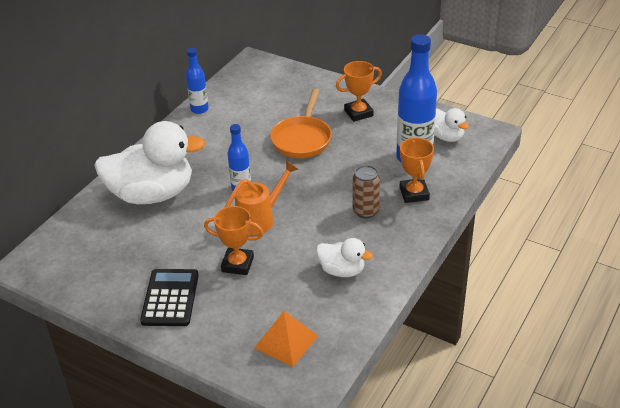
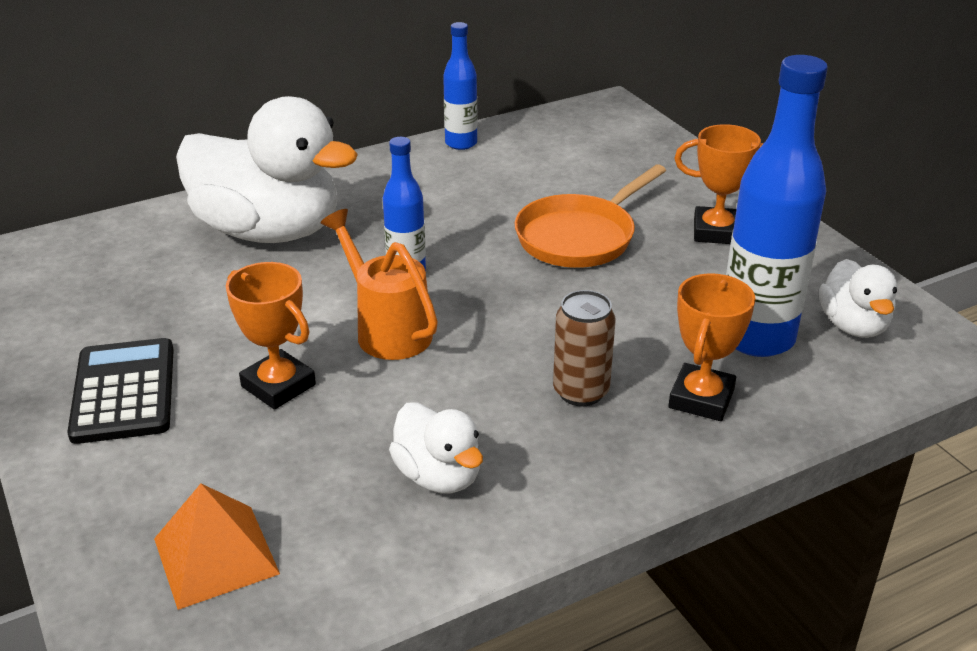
camera: 30 degrees right, 5 degrees down
black calculator [140,269,199,326] -> black calculator turned 45 degrees counterclockwise [67,338,174,444]
orange watering can [225,160,298,235] -> orange watering can turned 120 degrees counterclockwise [321,209,438,360]

